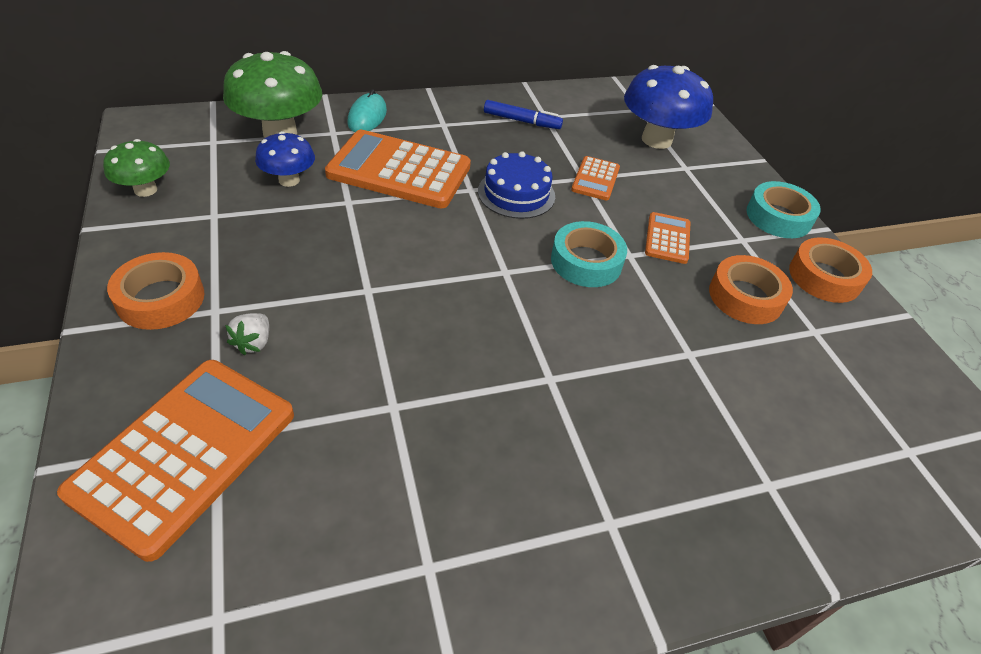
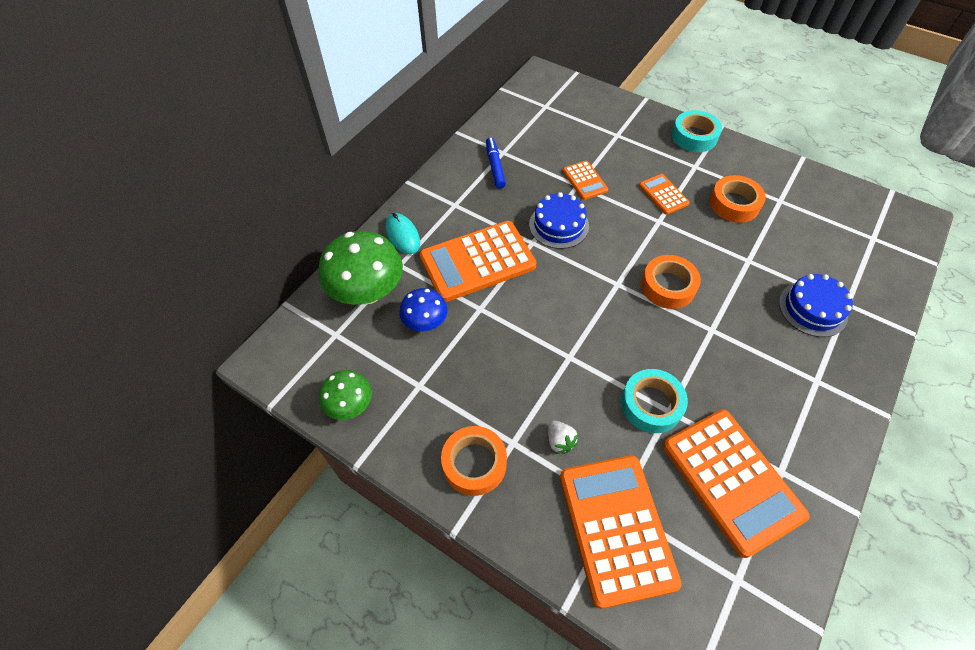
camera: 35 degrees left, 10 degrees up
blue marker [484,100,563,129] -> blue marker turned 75 degrees counterclockwise [486,137,506,189]
turquoise tape [551,221,627,287] -> turquoise tape moved to [621,369,688,433]
blue mushroom [624,65,713,149] -> none
orange tape [789,237,872,303] -> orange tape moved to [641,255,701,309]
none -> orange calculator [663,410,810,558]
none -> blue cake [779,274,853,337]

